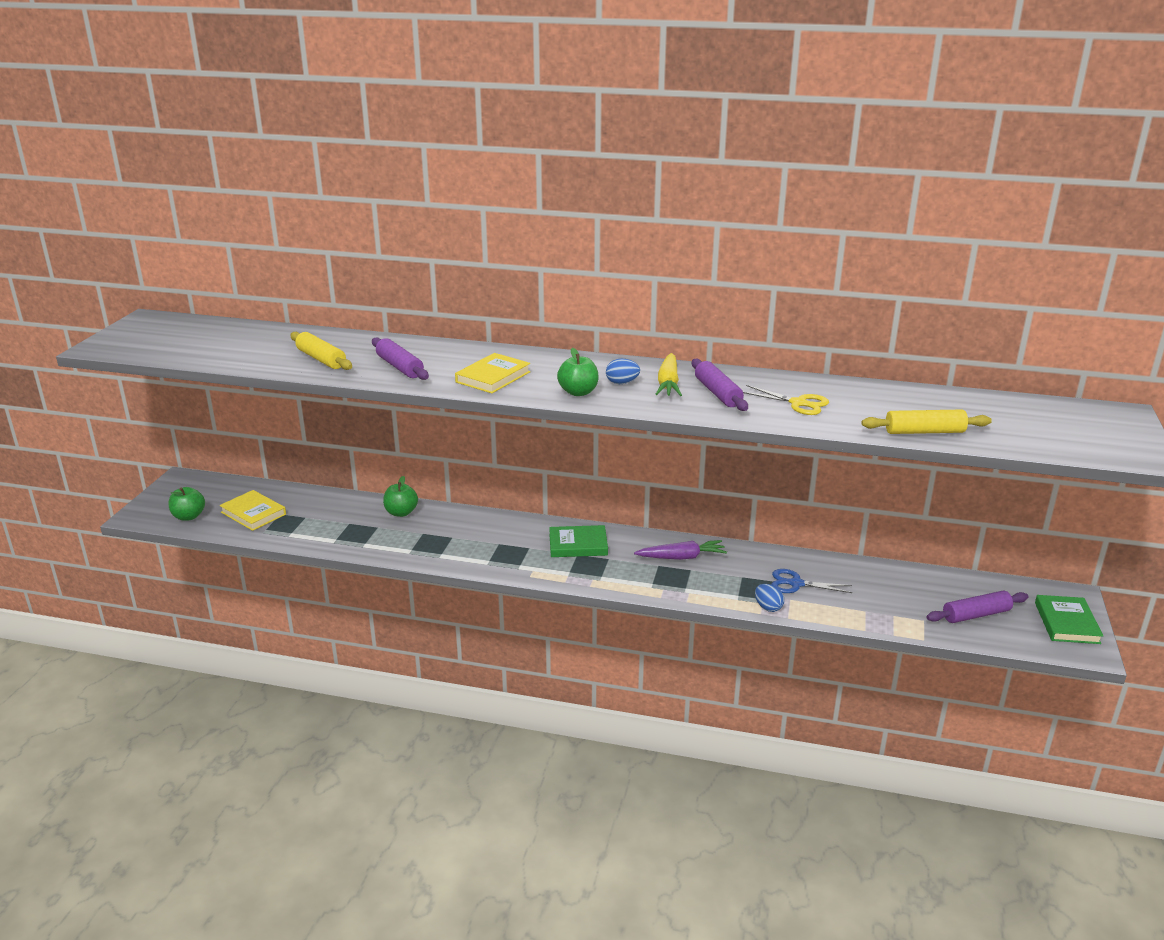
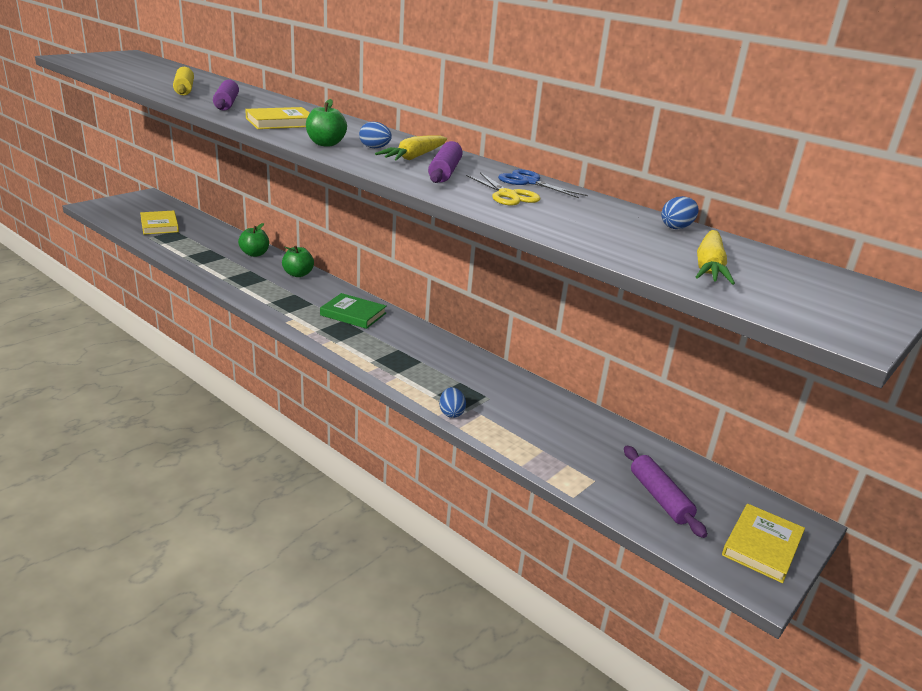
camera: 25 degrees right, 0 degrees up
green apple [168,487,205,521] -> green apple moved to [282,246,314,277]
purple carrot [634,540,727,560] -> none
blue scissors [771,569,852,593] -> blue scissors moved to [498,169,588,198]
yellow rolling pin [861,409,992,434] -> none
purple rolling pin [927,591,1028,623] -> purple rolling pin turned 60 degrees clockwise [624,446,707,538]
green book [1035,595,1104,644] -> yellow book [722,504,805,583]
none -> blue egg [661,196,699,229]
none -> yellow carrot [696,230,735,285]

